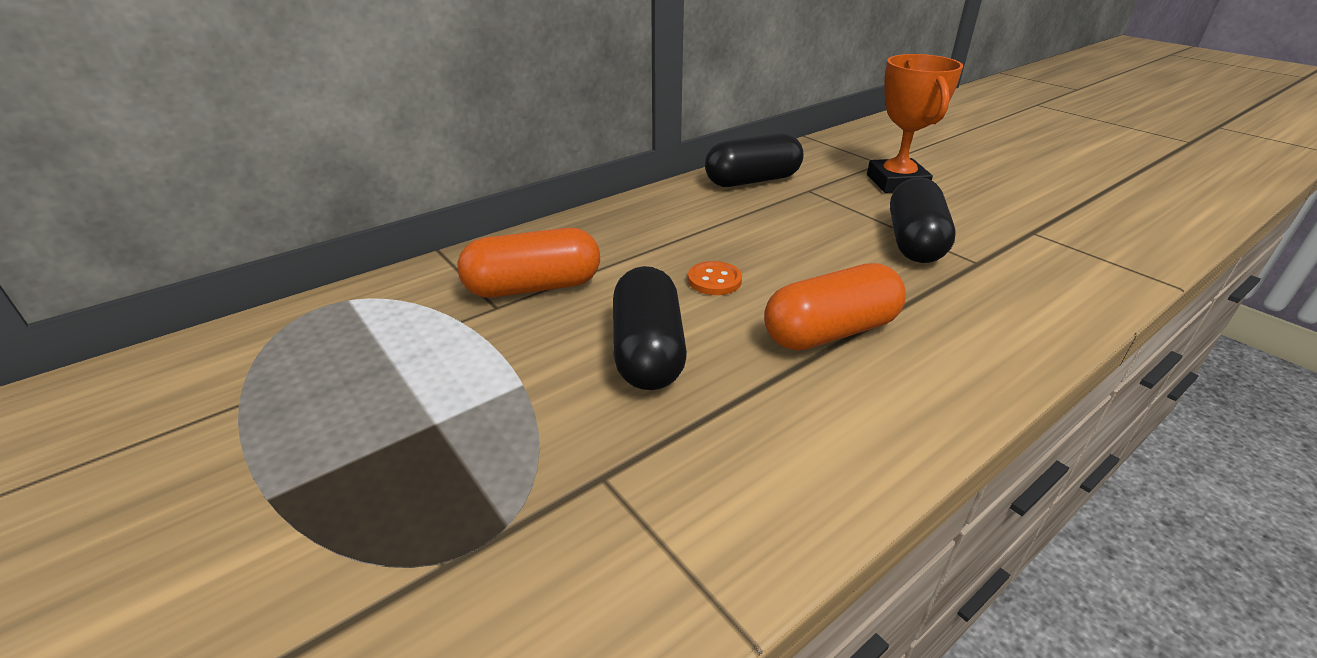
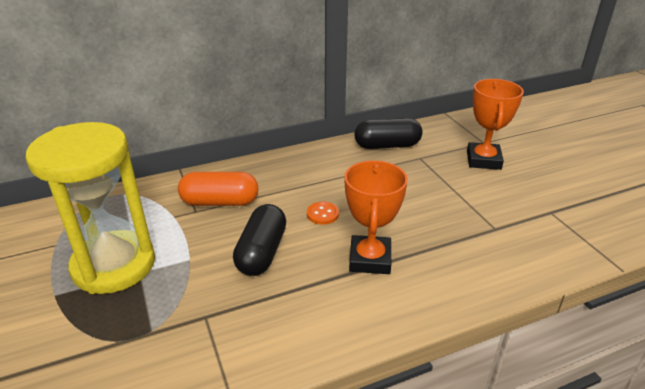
camera: 15 degrees right, 0 degrees up
orange capsule [764,263,906,351] -> orange trophy [344,160,408,274]
black capsule [890,177,956,263] -> none
none -> yellow hourglass [26,122,155,294]

